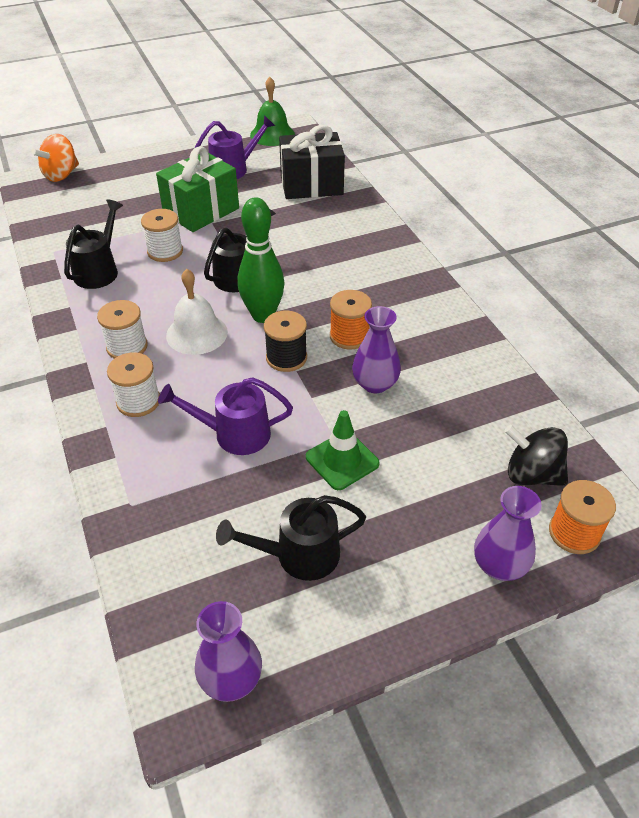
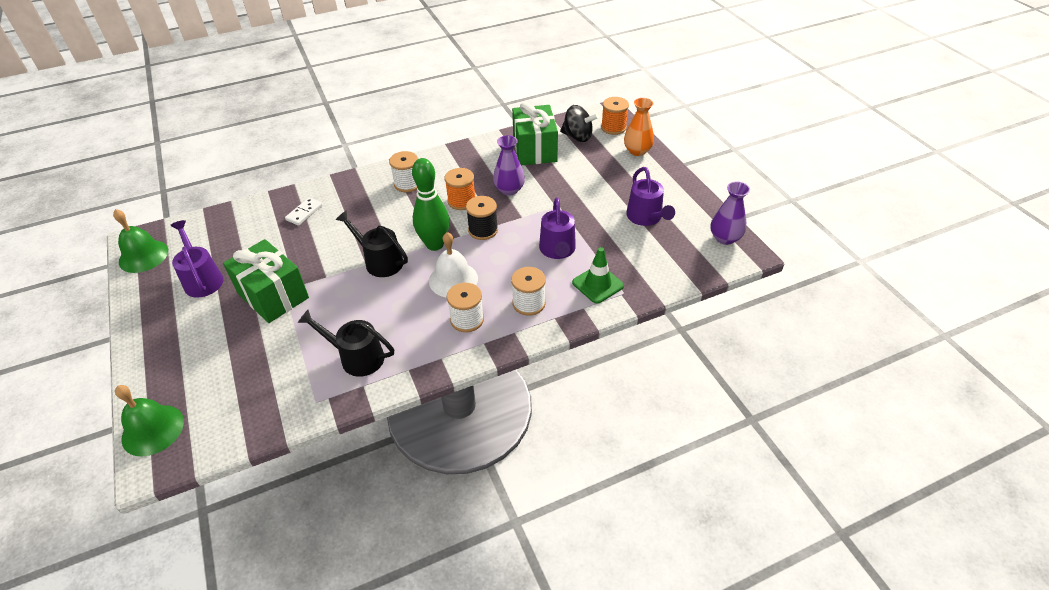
camera: 90 degrees left, 0 degrees up
orange spinning top [31,134,79,182] -> green bell [115,385,184,456]
white spool [141,209,183,262] -> white spool moved to [389,151,418,192]
black watering can [216,495,366,581] -> purple watering can [626,167,675,226]
black gift [279,125,345,199] -> none
green traffic cone [306,410,380,490] -> green traffic cone moved to [572,247,624,304]
purple vase [474,486,542,581] -> orange vase [624,98,654,156]
black spinning top [505,425,568,486] -> black spinning top turned 90 degrees counterclockwise [560,105,599,142]
none -> white domino [285,198,322,226]
none -> green gift [512,102,558,165]

